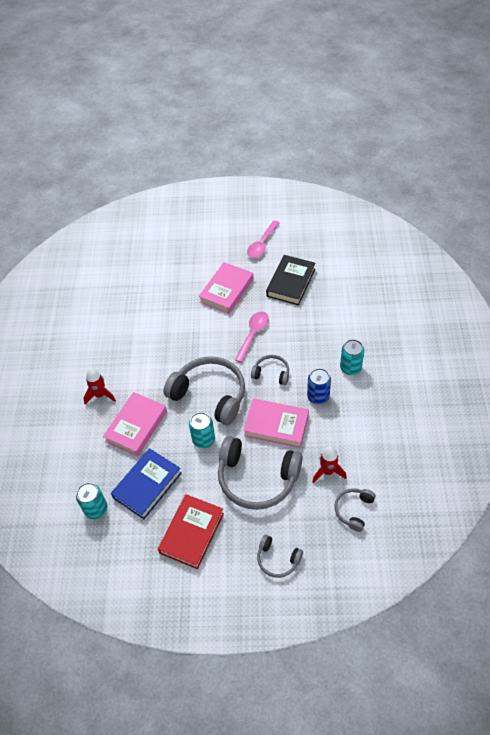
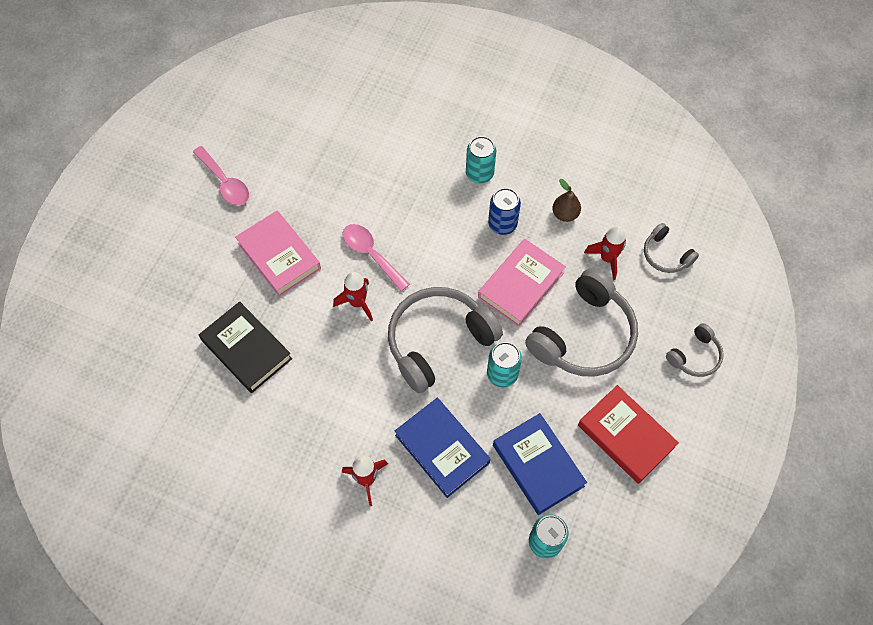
camera: 70 degrees left, 10 degrees up
pink book [103,392,167,457] -> blue book [395,398,490,498]
grey headphones [251,355,289,385] -> none
black book [266,255,316,305] -> black book moved to [199,302,292,393]
none -> red rocket [333,272,373,322]
none -> brown pear [553,179,581,222]

